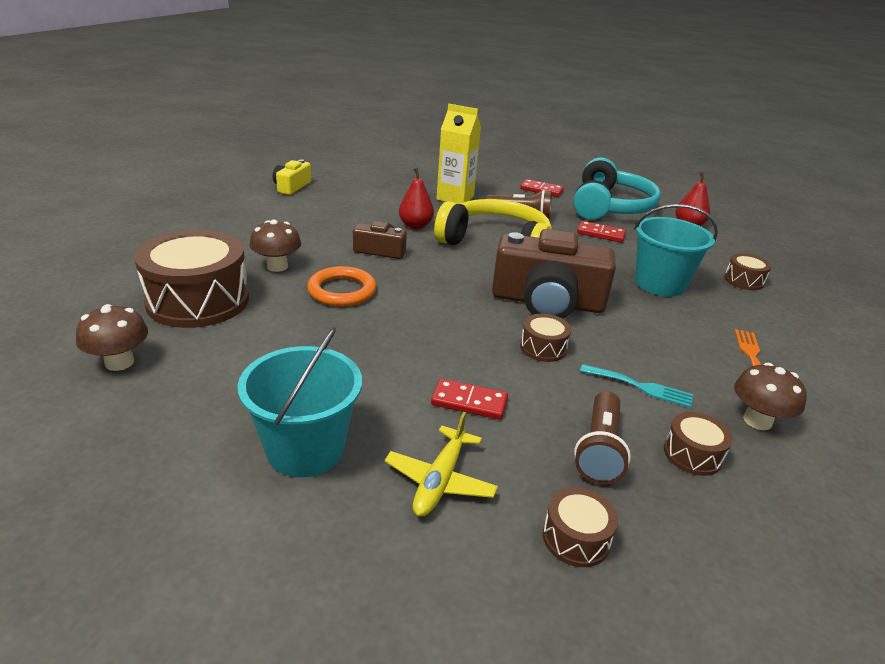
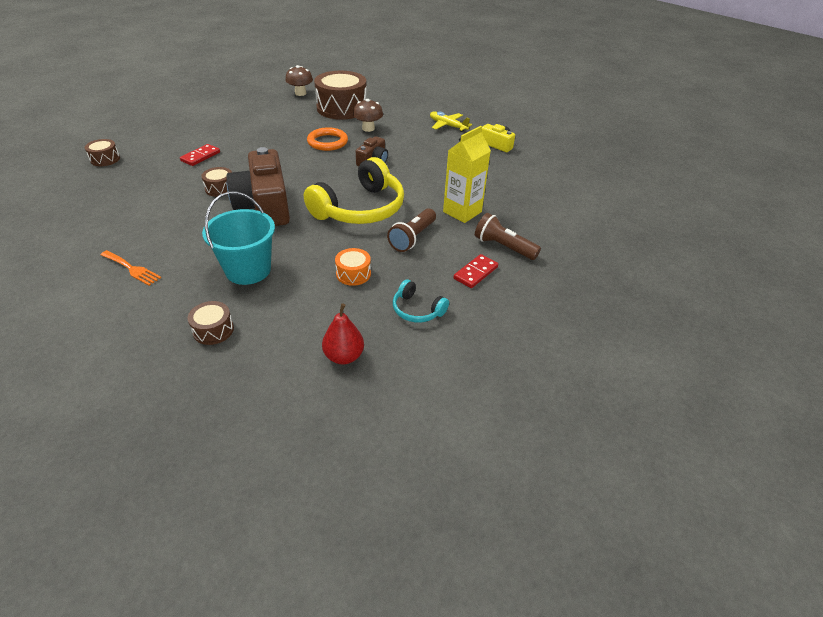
camera: 110 degrees right, 10 degrees up
turquoise bucket [238,327,362,477] -> none
yellow plane [385,412,498,517] -> yellow plane moved to [430,112,472,132]
red pear [399,168,434,229] -> none
brown camera [492,229,616,319] -> brown camera turned 45 degrees counterclockwise [226,147,290,226]
turquoise headphones [573,157,661,220] -> turquoise headphones [393,279,449,322], size x0.46
brown flashlight [574,391,631,484] -> brown flashlight moved to [475,213,541,260]
red domino [577,221,626,243] -> orange drum [335,248,371,286]
turquoise fork [580,364,693,408] -> none
brown drum [664,412,733,476] -> none
brown mushroom [734,363,807,430] -> none

